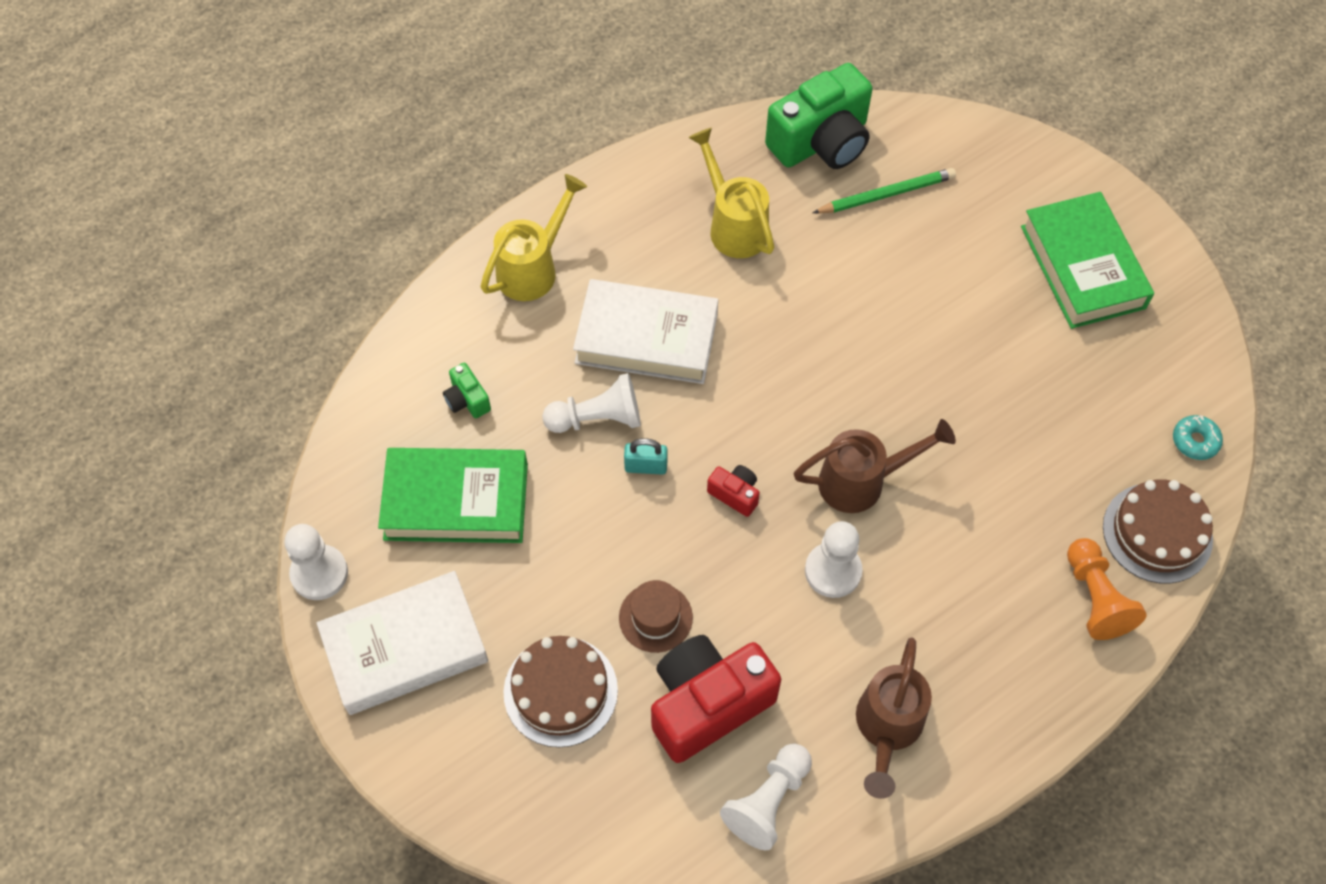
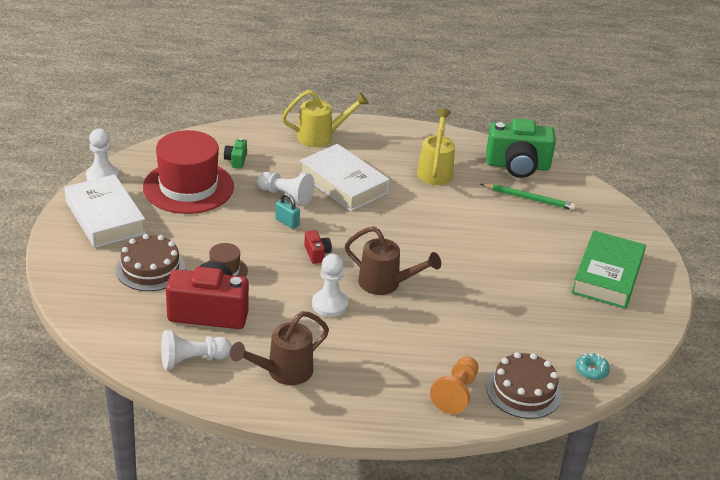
camera: 35 degrees right, 25 degrees down
white book [317,571,488,715] -> white book turned 45 degrees clockwise [64,174,146,248]
green book [378,448,528,543] -> red hat [143,130,234,214]

